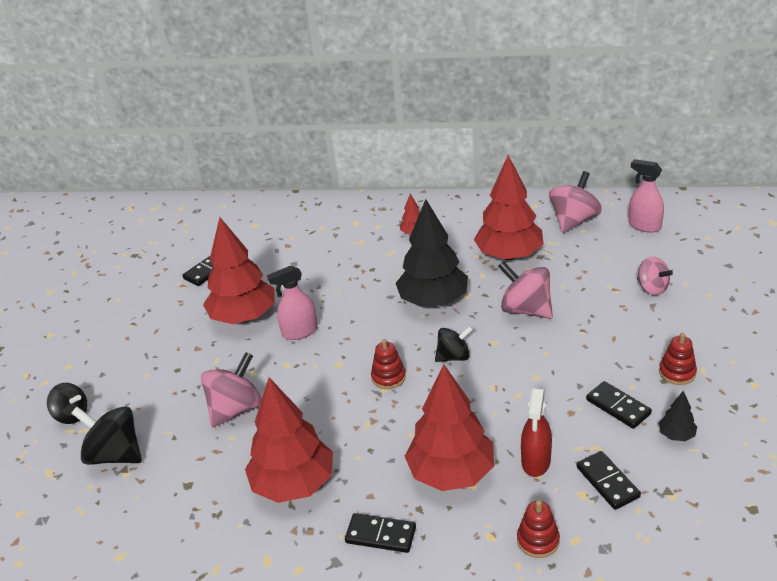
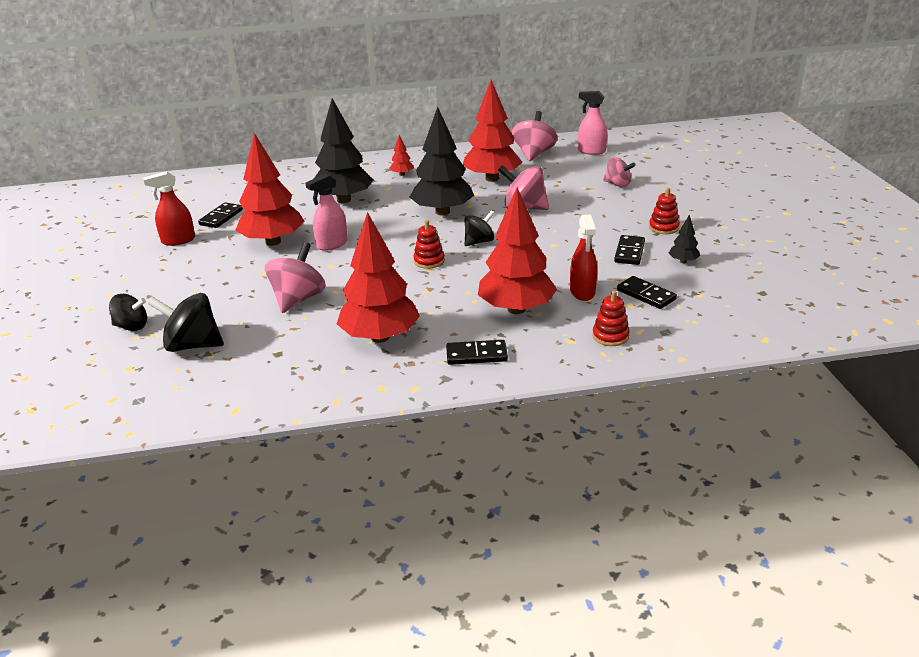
camera: 20 degrees left, 5 degrees down
black domino [586,381,652,429] -> black domino turned 75 degrees clockwise [614,235,645,265]
none -> red spray bottle [144,171,195,246]
none -> black tree [314,98,373,203]

